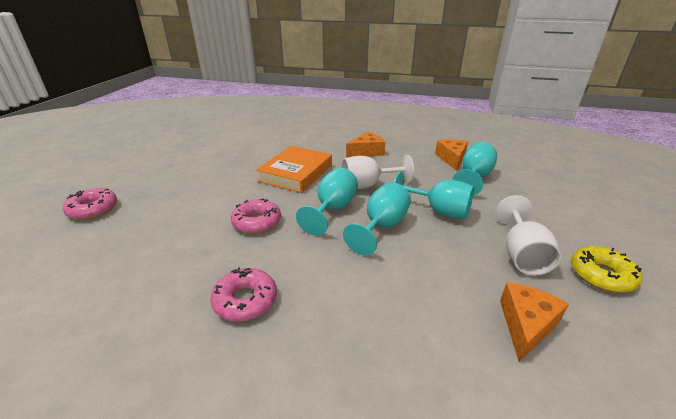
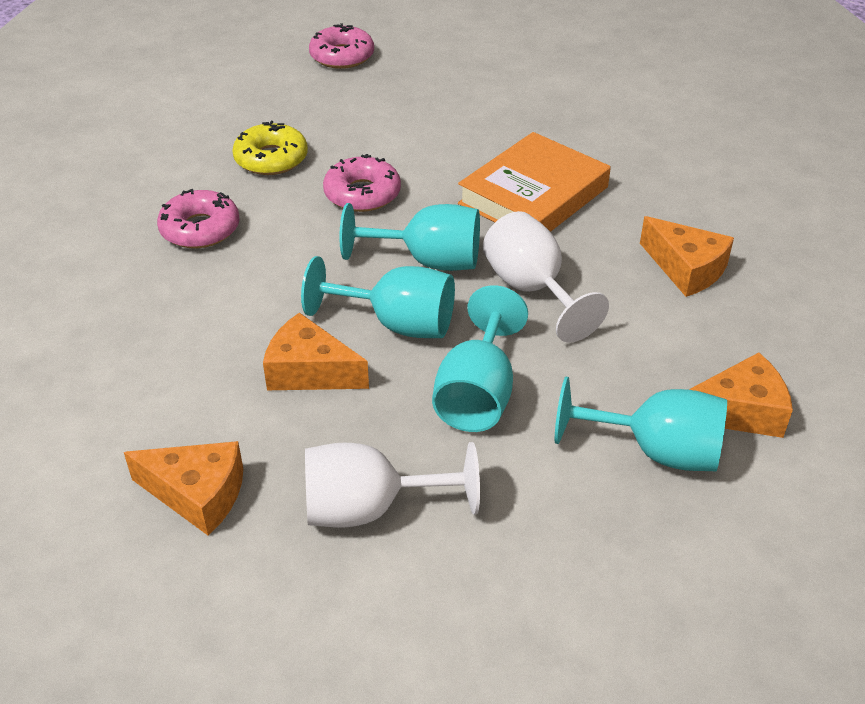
camera: 75 degrees right, 10 degrees up
orange book [256,146,332,193] -> orange book turned 60 degrees counterclockwise [458,132,611,232]
yellow donut [571,246,642,293] -> yellow donut moved to [232,121,308,175]
none -> orange cheese [263,312,369,390]

